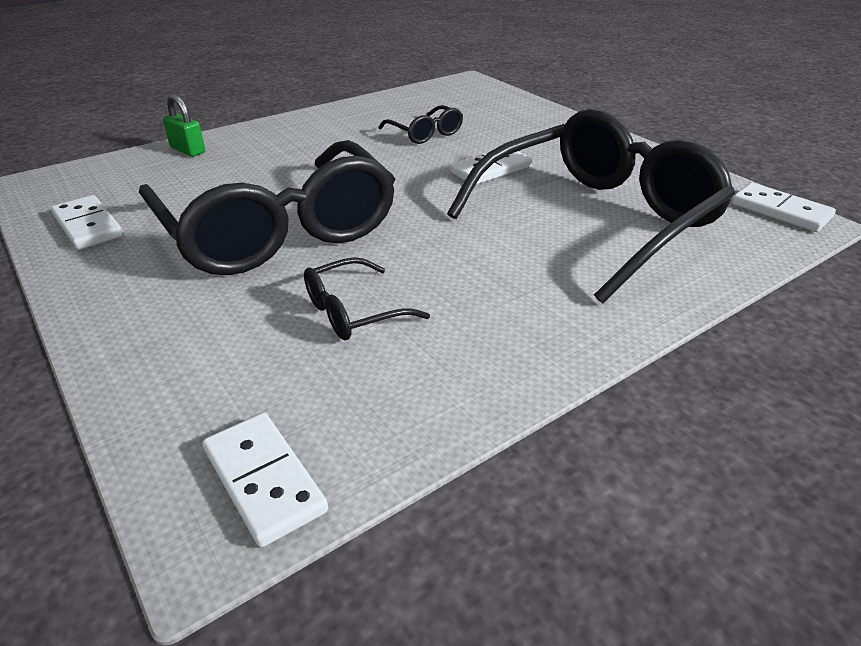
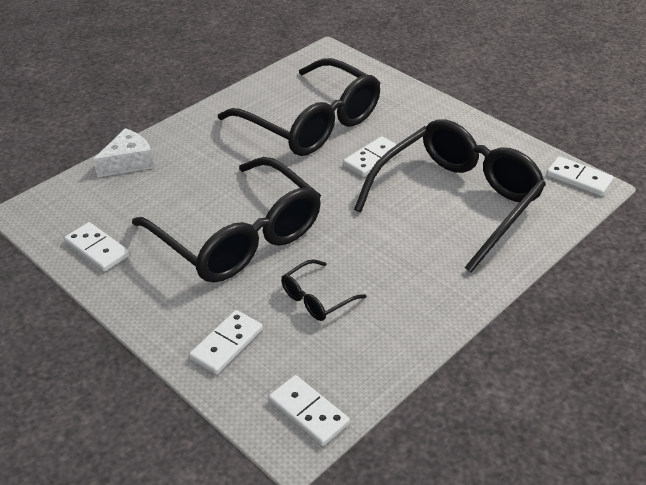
camera: 10 degrees left, 5 degrees up
green padlock [163,95,205,157] -> white cheese [93,128,154,177]
black glasses [379,105,463,144] -> black glasses [218,58,380,156], size x2.40
none -> white domino [189,310,263,374]

